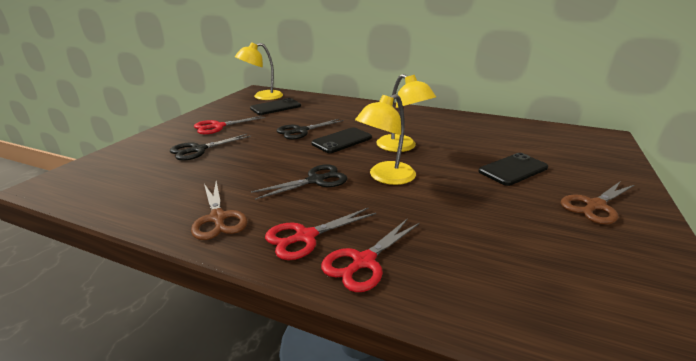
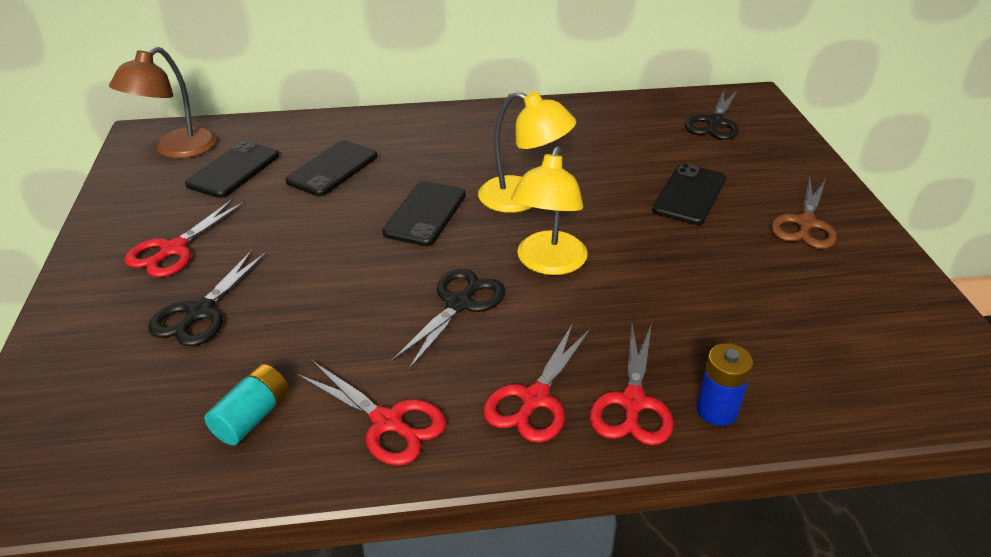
camera: 30 degrees left, 10 degrees up
brown scissors [191,181,248,240] -> red scissors [297,361,446,466]
yellow lamp [235,42,283,100] -> brown lamp [109,46,217,158]
black scissors [276,119,344,140] -> black scissors moved to [685,88,739,140]
none -> turquoise battery [204,364,289,445]
none -> black phone [285,140,377,196]
none -> blue battery [696,343,753,426]

